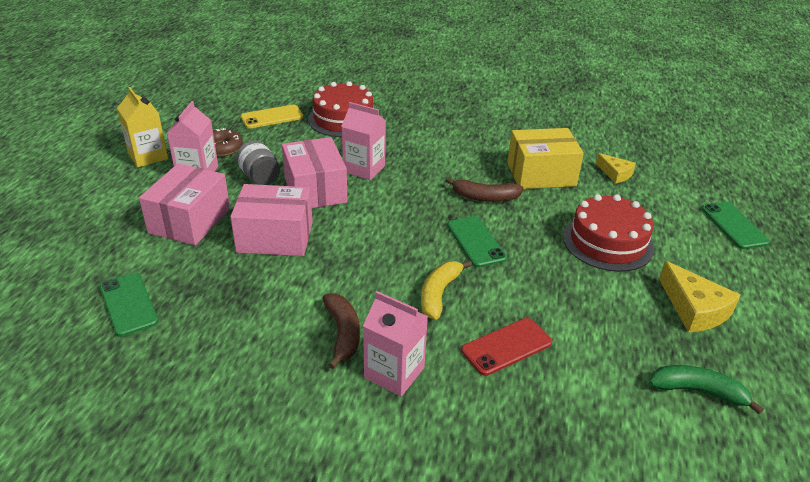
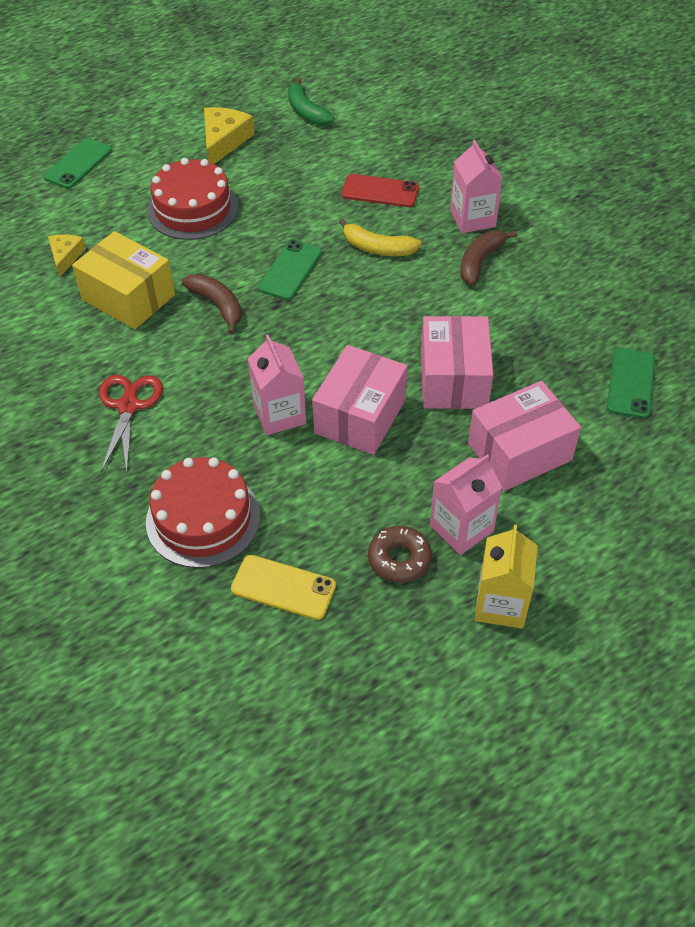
camera: 135 degrees left, 15 degrees up
pink box [230,184,313,256] -> pink box turned 45 degrees clockwise [421,316,493,409]
grey jar [236,140,280,185] -> none
yellow banana [421,260,472,320] -> yellow banana turned 45 degrees clockwise [339,218,421,256]
none -> red scissors [99,375,163,472]

